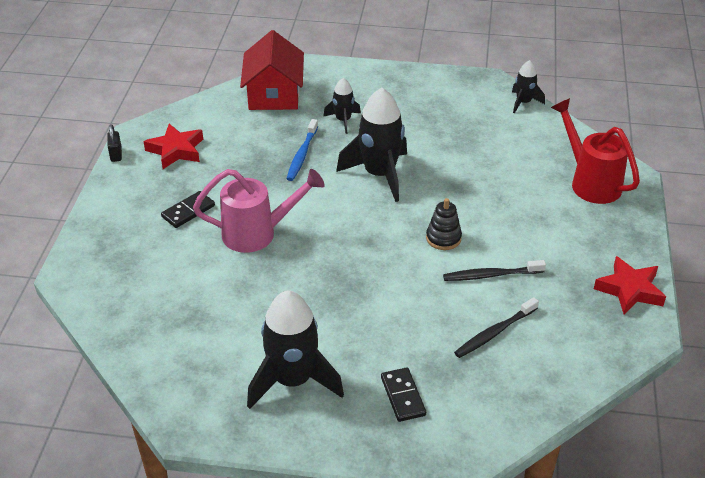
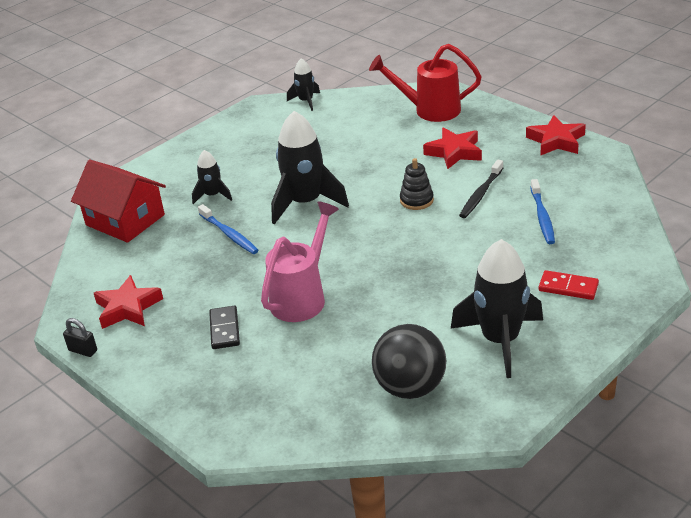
camera: 50 degrees left, 5 degrees down
black domino [381,367,426,422] -> red domino [539,270,599,300]
black toothbrush [454,297,539,358] -> blue toothbrush [530,179,555,244]
none -> black ball [372,324,446,399]
none -> red star [423,127,482,169]

